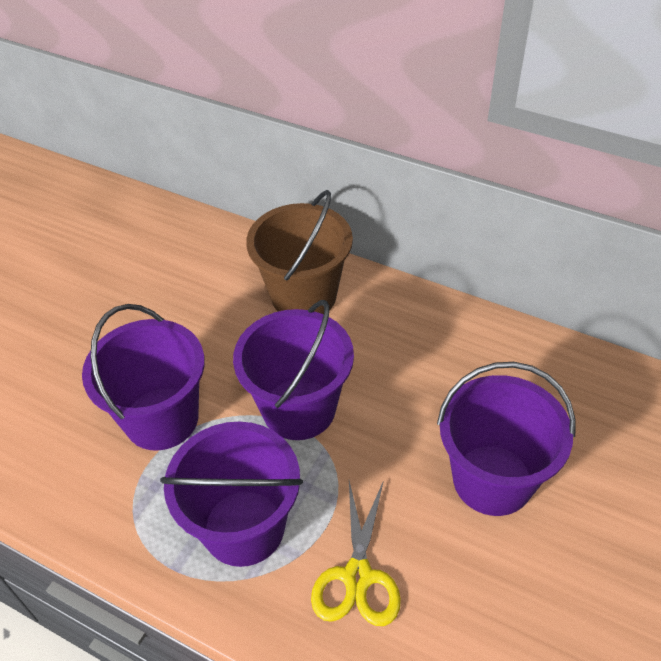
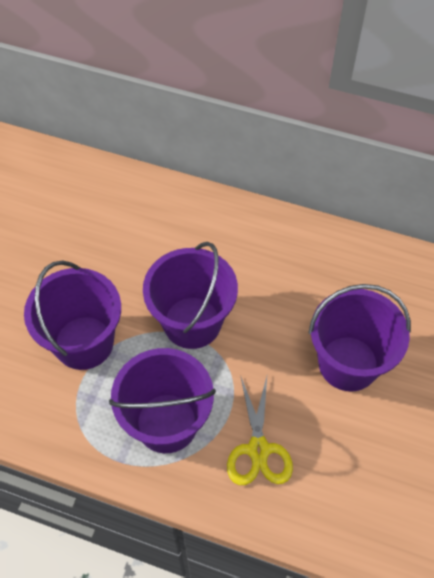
camera: 10 degrees left, 10 degrees up
brown bucket [246,190,353,315] -> none

